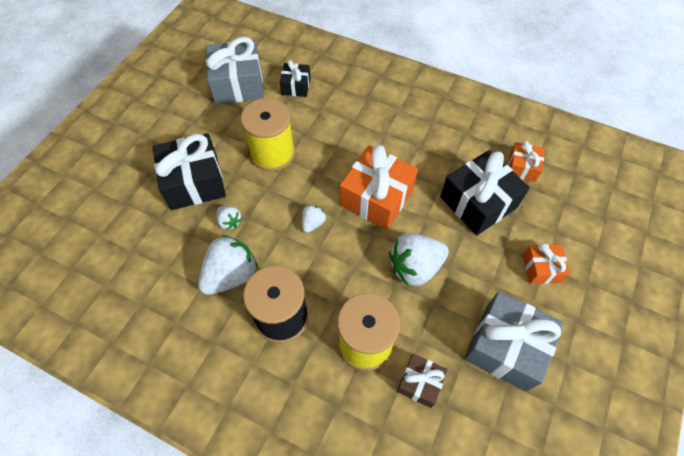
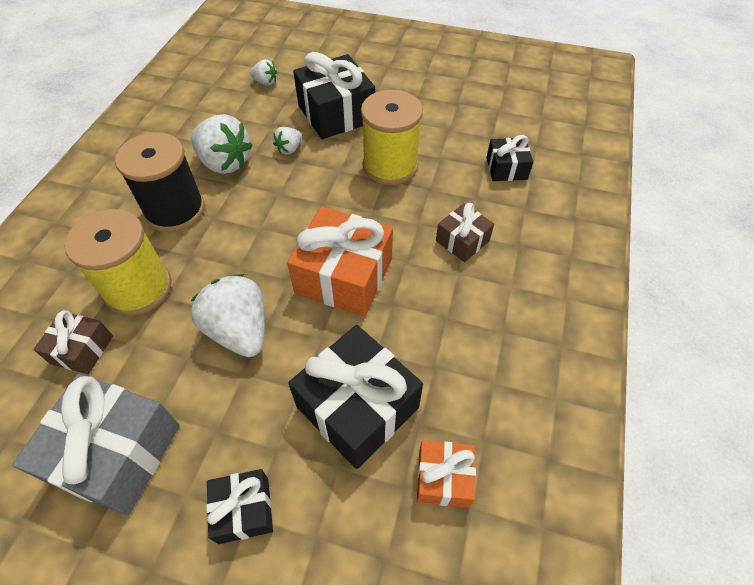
camera: 80 degrees right, 5 degrees down
grey gift [206,37,264,104] -> none
white strawberry [302,205,326,233] -> white strawberry moved to [250,59,277,86]
orange gift [523,243,570,284] -> black gift [206,469,273,544]
none -> brown gift [436,203,494,262]

